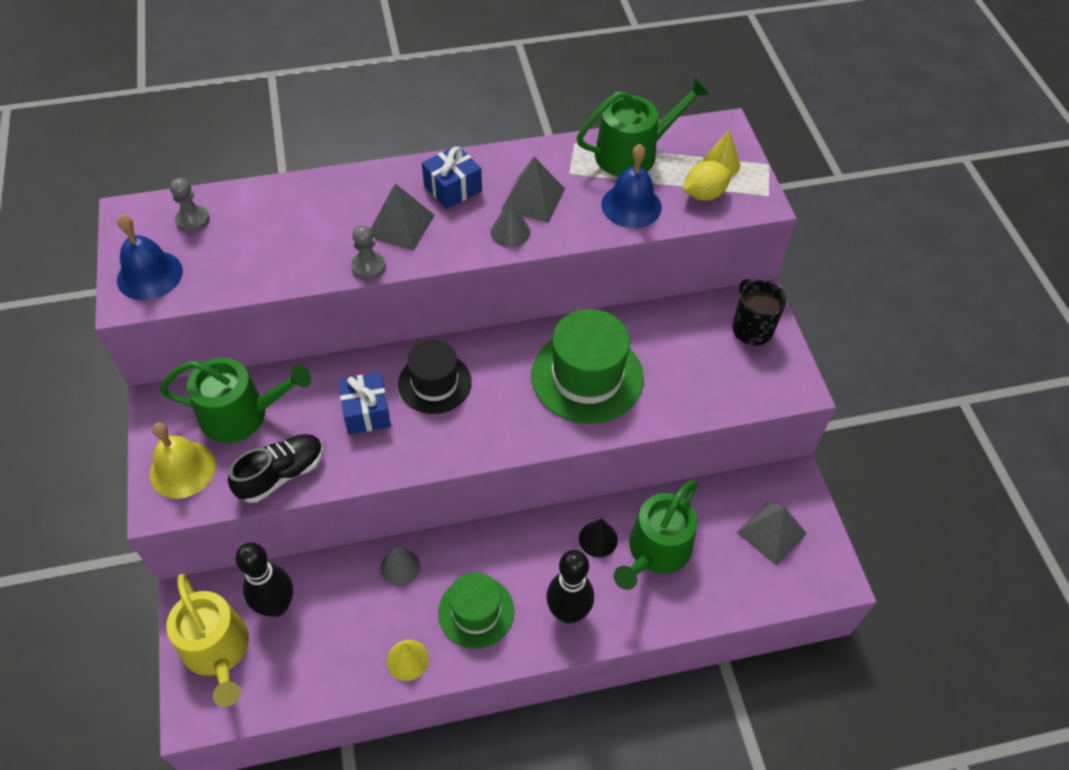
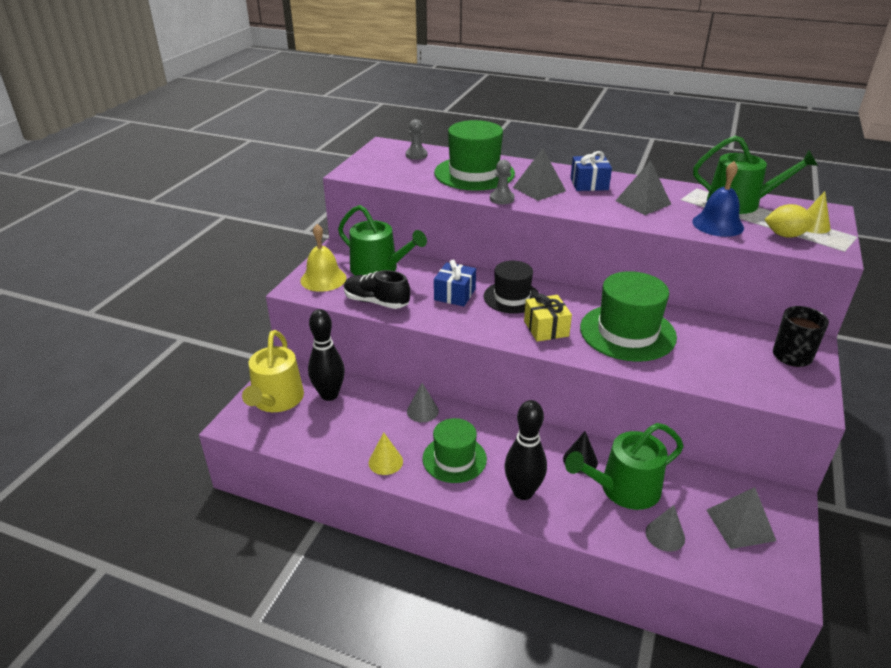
camera: 35 degrees right, 20 degrees down
blue bell [117,215,183,300] -> none
black shoe [228,434,323,503] -> black shoe turned 150 degrees counterclockwise [344,270,410,309]
grey cone [491,199,530,247] -> grey cone moved to [646,505,685,552]
none -> green hat [434,120,515,191]
none -> yellow gift [524,294,572,342]

